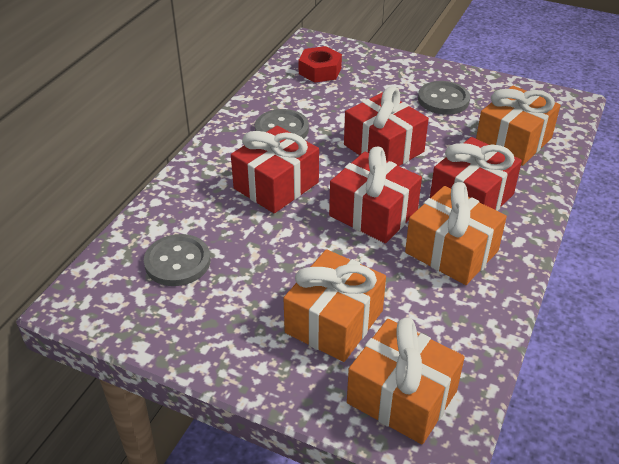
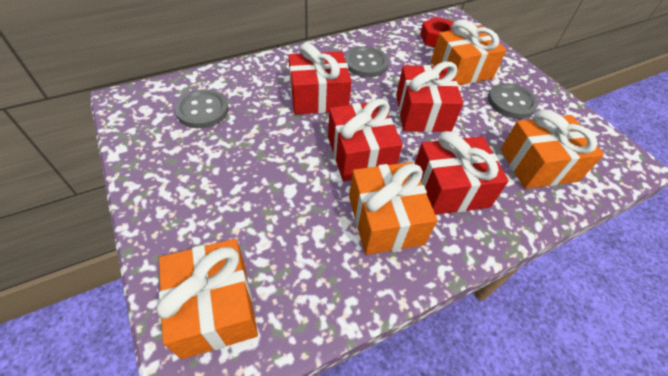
camera: 35 degrees right, 10 degrees up
orange gift [283,249,386,362] -> orange gift moved to [431,19,506,85]

